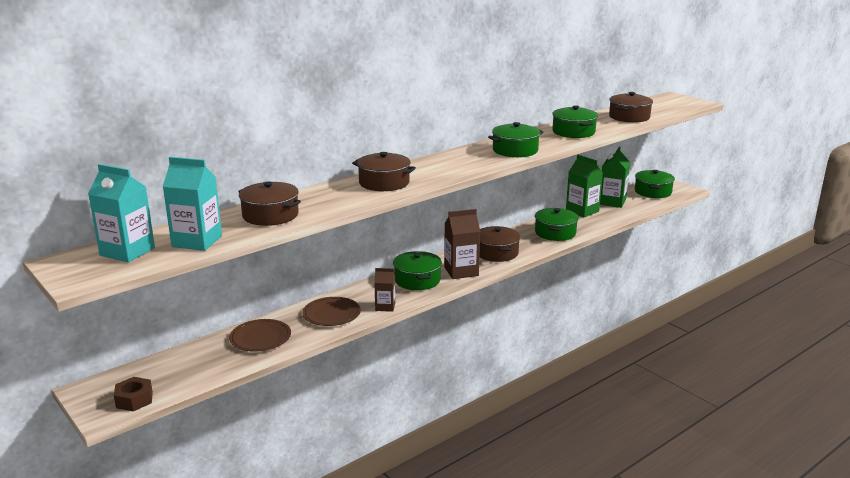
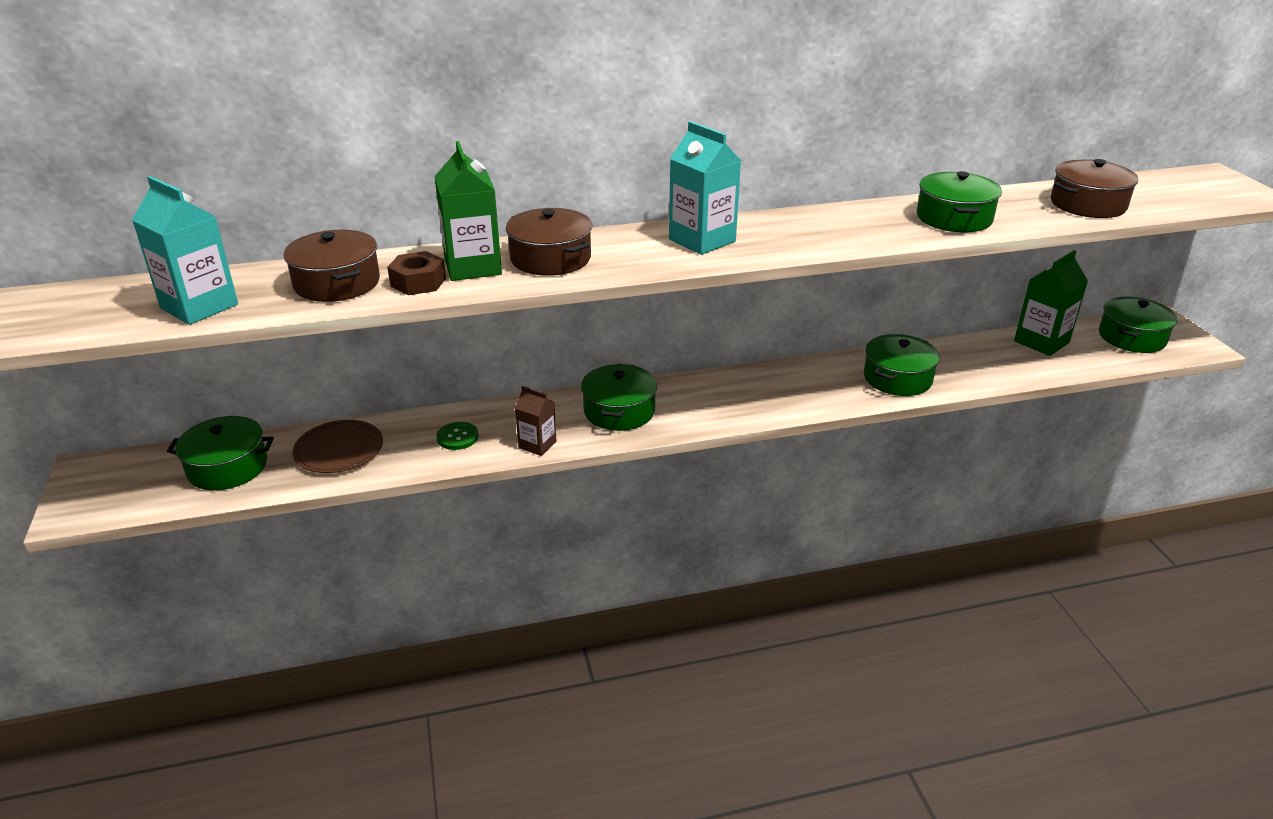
camera: 25 degrees right, 10 degrees up
turquoise carton [88,164,155,262] -> turquoise carton moved to [669,121,741,255]
brown nut [114,377,153,411] -> brown nut moved to [387,251,446,295]
brown plate [302,297,361,326] -> green button [436,422,479,450]
brown carton [444,209,481,279] -> none
brown pot [479,226,521,262] -> none
green pot [488,122,543,157] -> green pot moved to [167,416,274,490]
green carton [566,155,603,218] -> green carton moved to [434,141,502,281]

